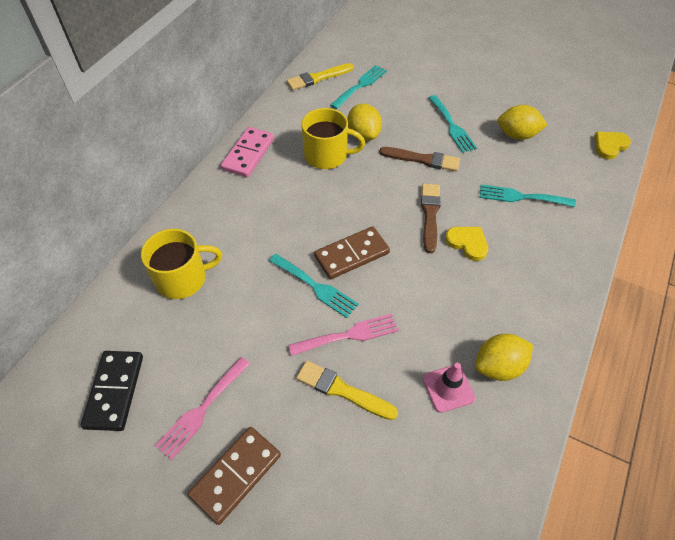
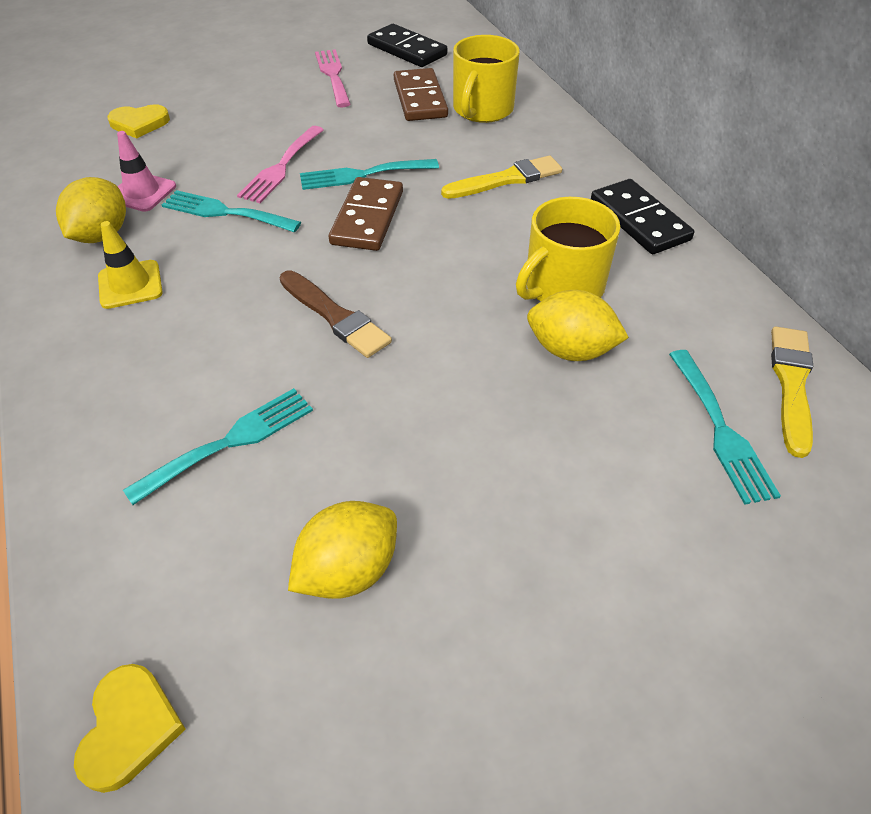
camera: 130 degrees right, 5 degrees down
brown domino [188,427,281,525] -> brown domino moved to [394,68,448,121]
pink domino [221,127,274,177] -> black domino [591,179,694,254]
yellow brush [296,360,398,420] -> yellow brush moved to [441,156,562,199]
brown brush [379,147,460,171] -> none
turquoise fork [429,95,477,153] -> turquoise fork moved to [162,190,301,233]
yellow heart [445,227,488,261] -> yellow heart moved to [107,104,170,139]
none -> yellow traffic cone [98,221,163,309]

